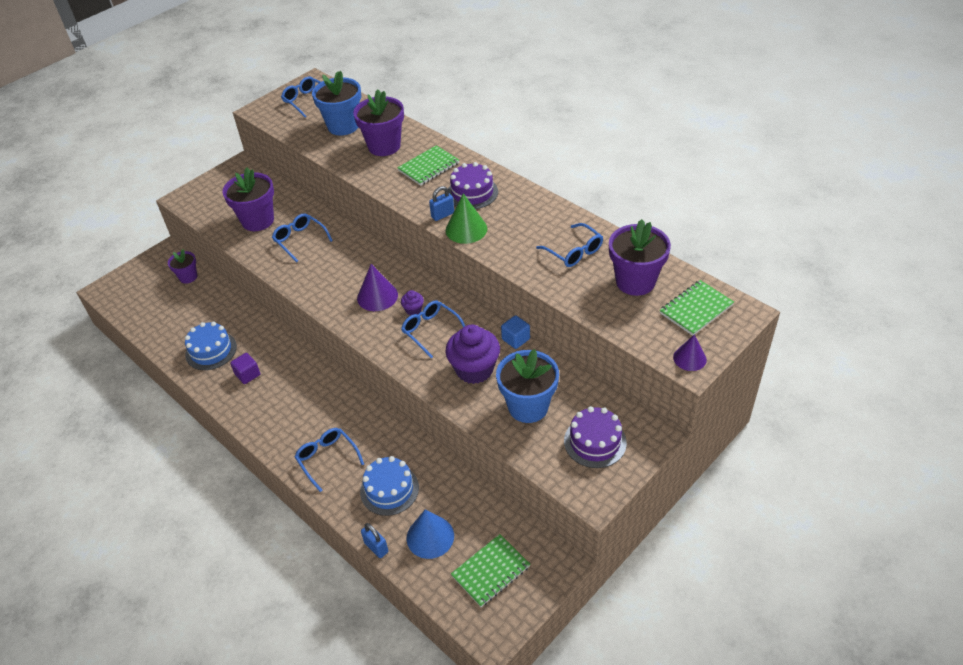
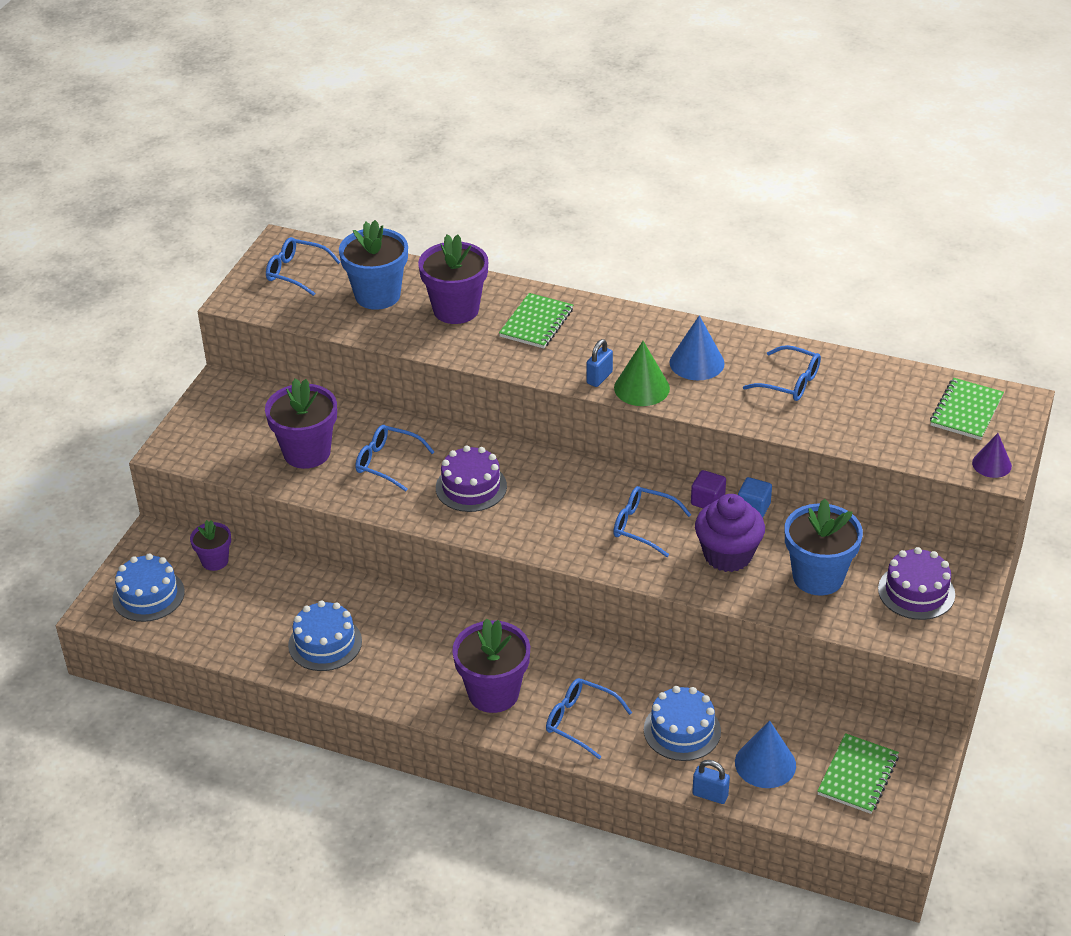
camera: 25 degrees left, 5 degrees down
purple cube [230,353,260,384] -> purple cube moved to [691,470,726,508]
purple cone [357,264,398,311] -> none
purple cupcake [401,290,424,315] -> none
purple cake [448,162,498,209] -> purple cake moved to [436,445,507,512]
purple flower pot [609,219,671,296] -> purple flower pot moved to [452,618,530,713]
none -> blue cake [112,553,185,622]
none -> blue cone [669,315,725,380]

